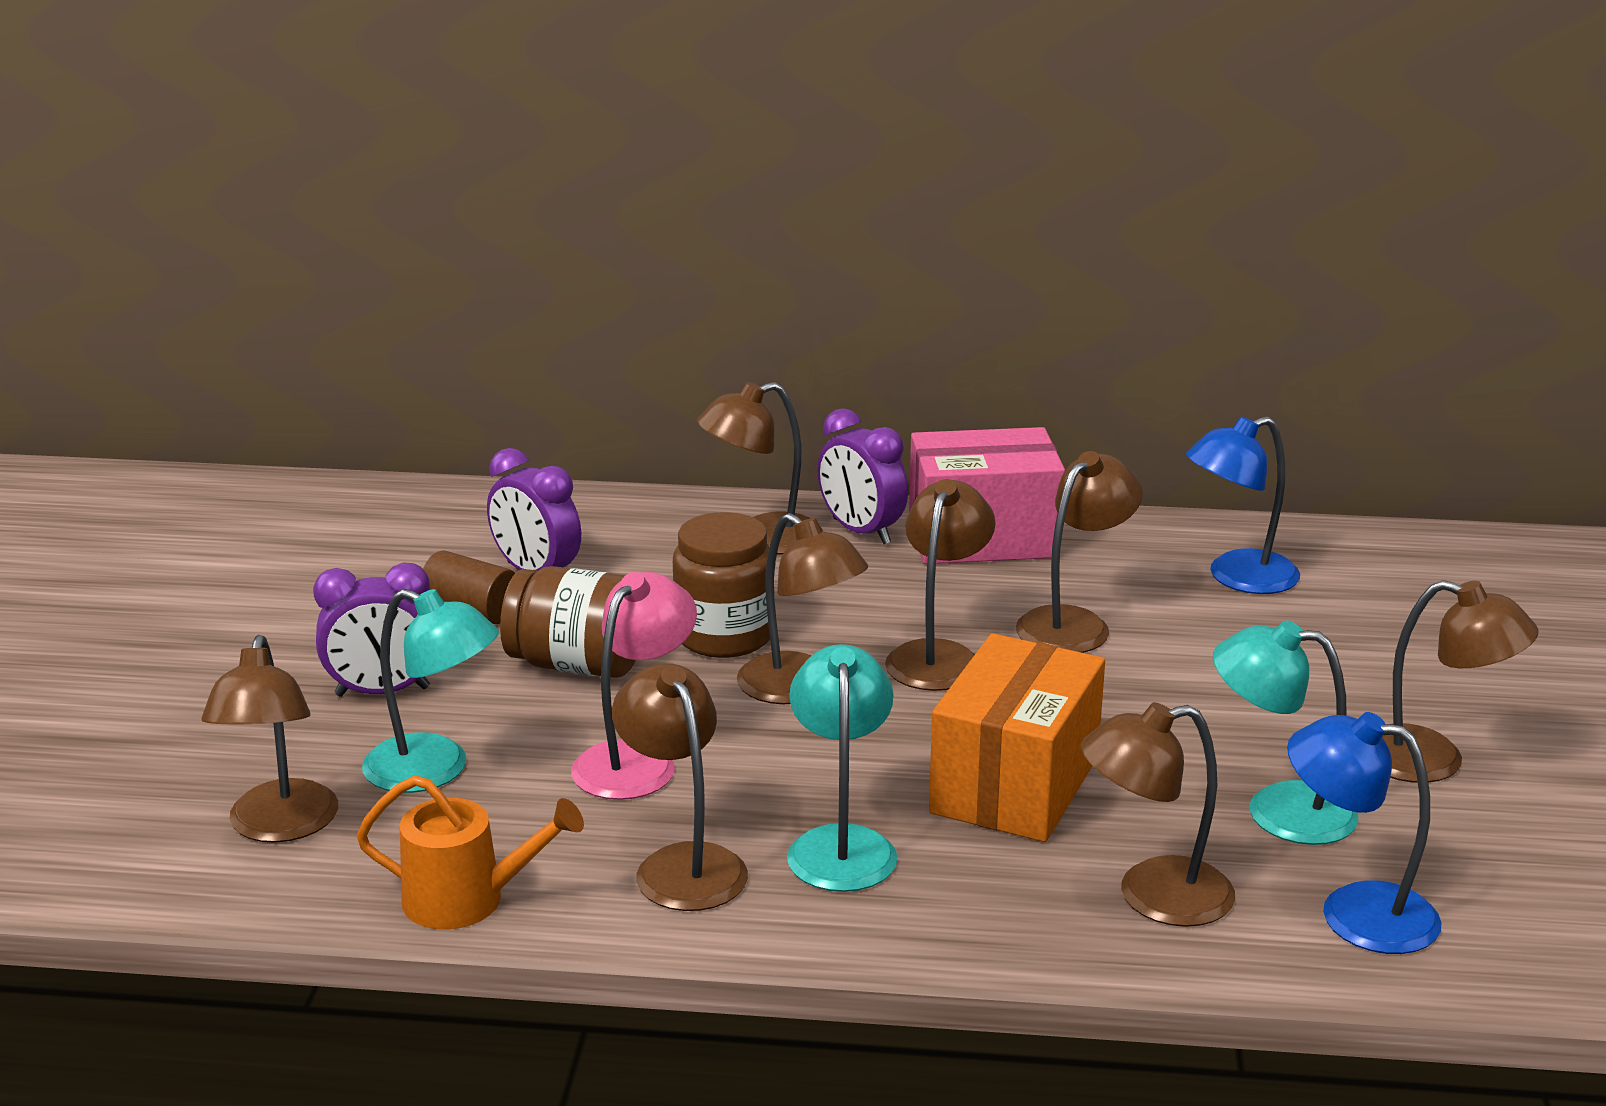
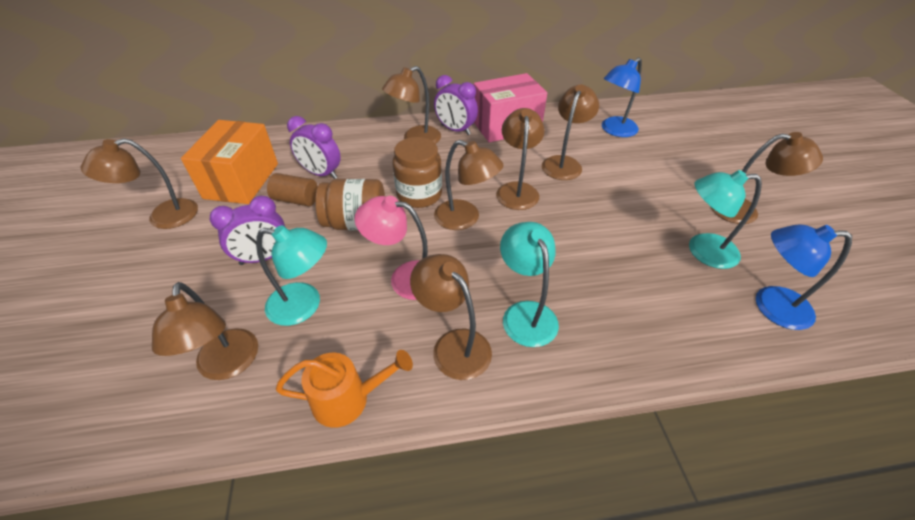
camera: 15 degrees left, 20 degrees up
pink lamp [571,572,697,800] -> pink lamp turned 90 degrees counterclockwise [354,196,428,300]
orange box [929,633,1105,842] -> orange box moved to [181,120,278,204]
brown lamp [1080,702,1235,927] -> brown lamp moved to [81,138,198,229]

